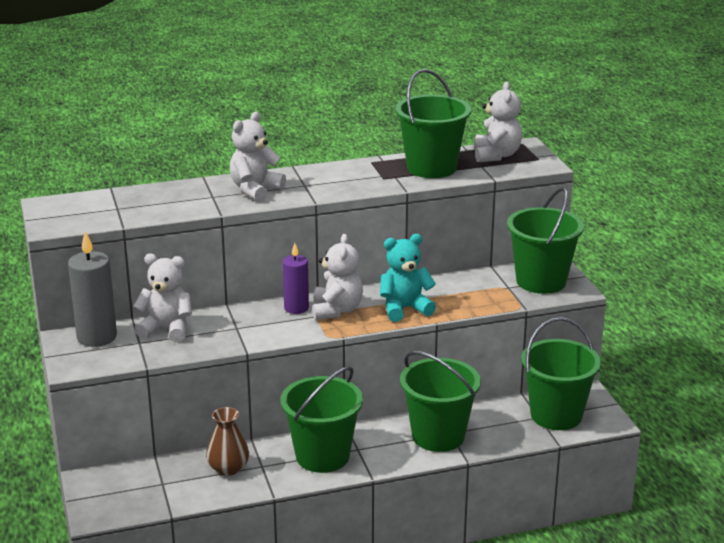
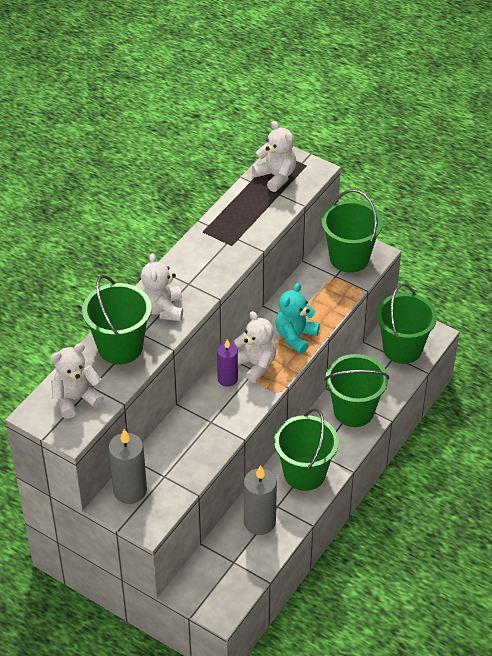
camera: 40 degrees left, 20 degrees up
white teddy bear [133,253,192,342] -> white teddy bear moved to [51,343,104,419]
brown vase [206,407,249,476] -> grey candle [244,465,277,535]
green bucket [395,69,471,178] -> green bucket moved to [82,275,152,364]

